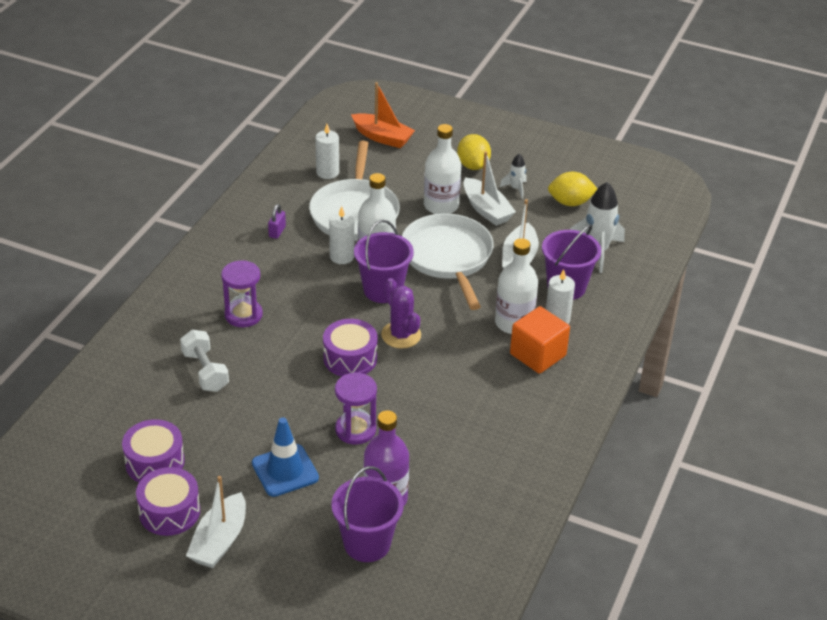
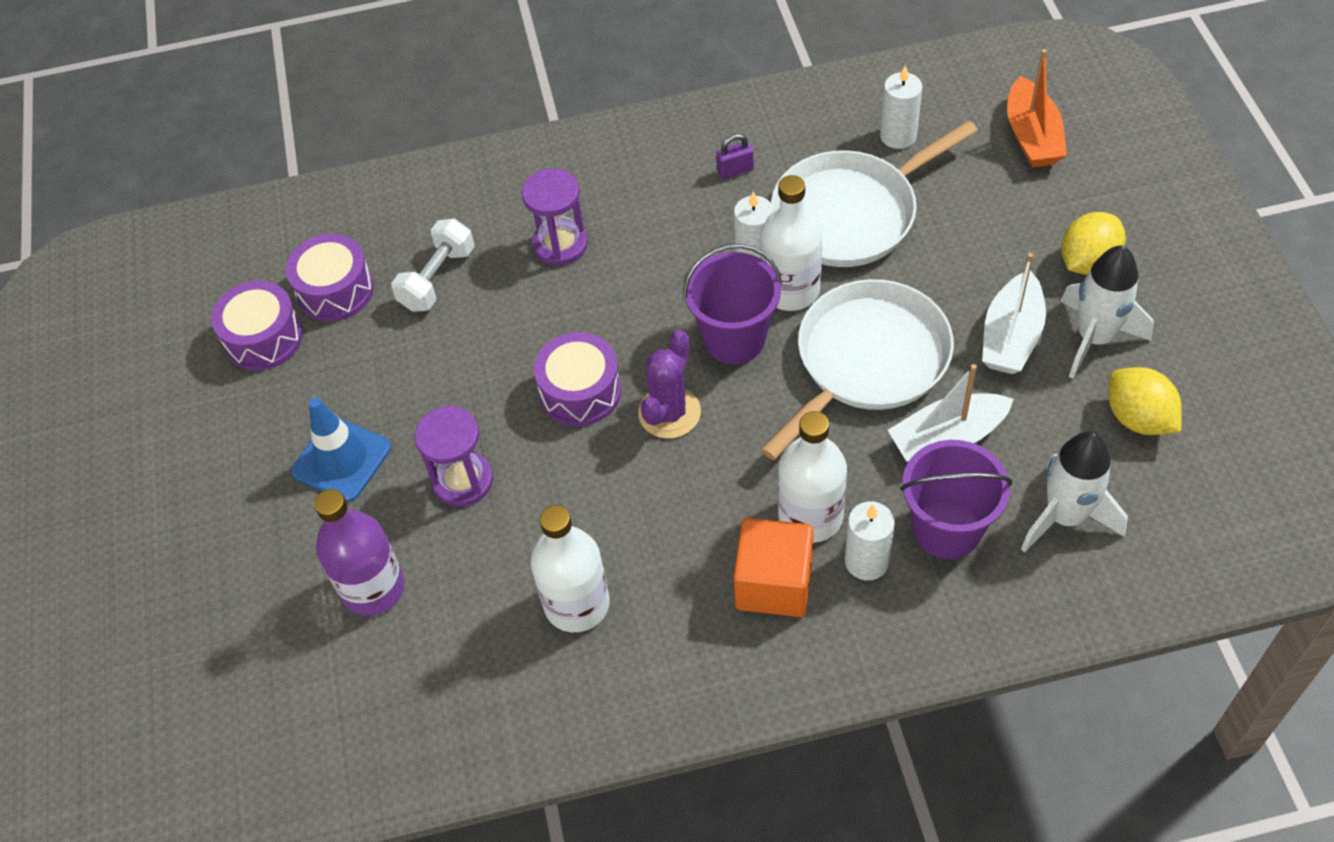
camera: 60 degrees right, 15 degrees up
purple drum [136,467,200,536] -> purple drum moved to [286,234,374,322]
white boat [186,476,246,568] -> none
purple bucket [331,466,404,562] -> none
white bottle [424,124,461,214] -> white bottle moved to [530,505,610,632]
white rocket [500,154,527,199] -> white rocket [1060,246,1154,379], size x1.90

